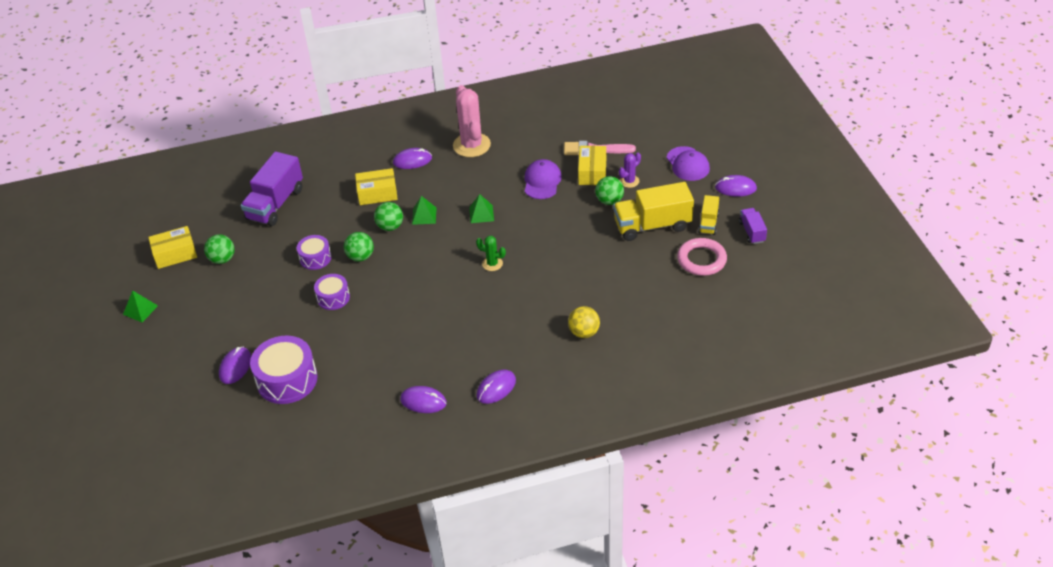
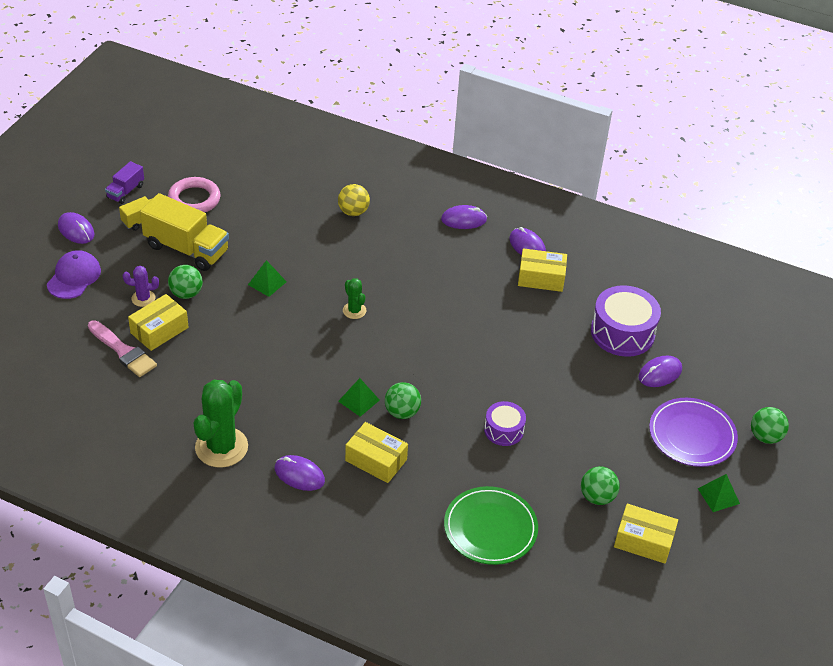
camera: 145 degrees left, 0 degrees up
purple truck [240,151,303,226] -> green plate [444,486,538,565]
purple drum [314,274,350,310] -> none
green ball [344,232,374,261] -> green ball moved to [751,407,789,444]
pink cactus [453,85,491,157] -> green cactus [193,380,248,468]
green pyramid [469,194,494,223] -> green pyramid moved to [248,260,287,297]
purple cap [525,159,562,199] -> none
none -> yellow box [518,248,567,292]
none -> purple plate [649,398,738,467]

